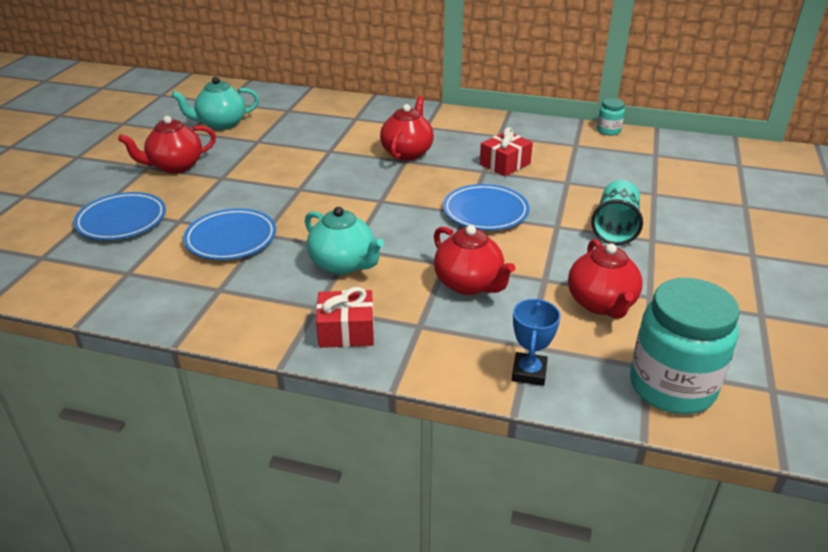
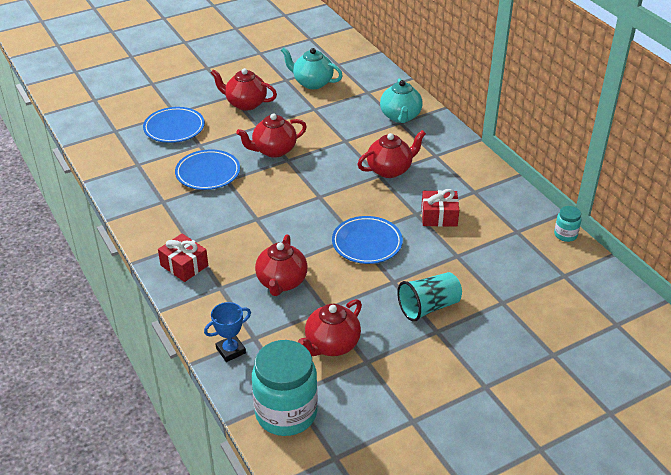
camera: 45 degrees right, 5 degrees up
turquoise teapot [305,207,384,275] -> turquoise teapot moved to [380,78,422,123]
none -> red teapot [236,113,307,158]

